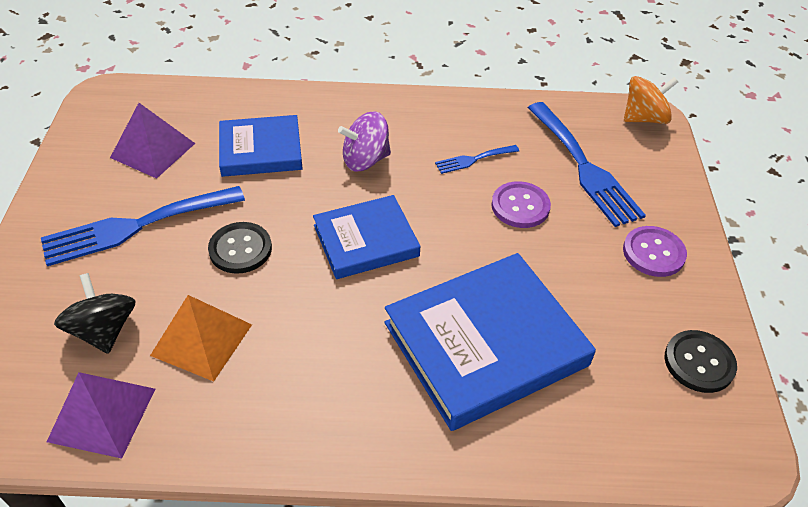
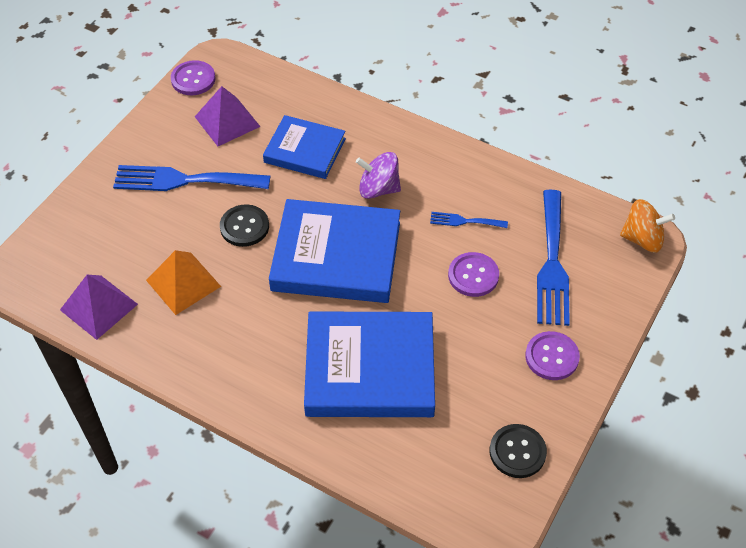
camera: 30 degrees right, 5 degrees up
black spinning top [54,273,135,354] -> none
blue book [313,195,420,279] -> blue book [269,199,400,303], size x1.64
none -> purple button [171,60,215,95]

